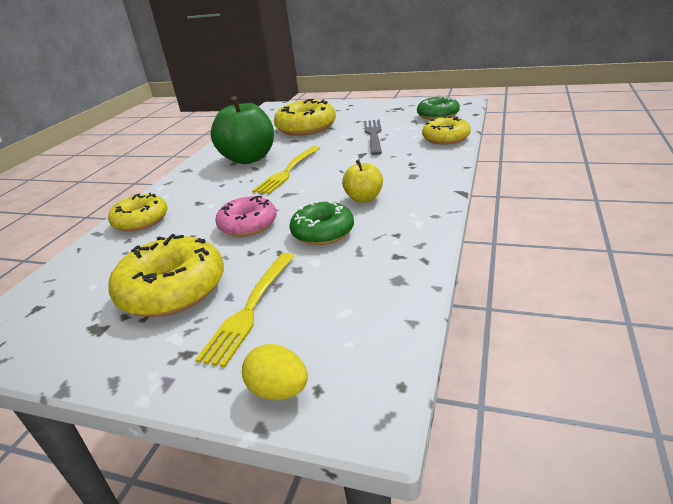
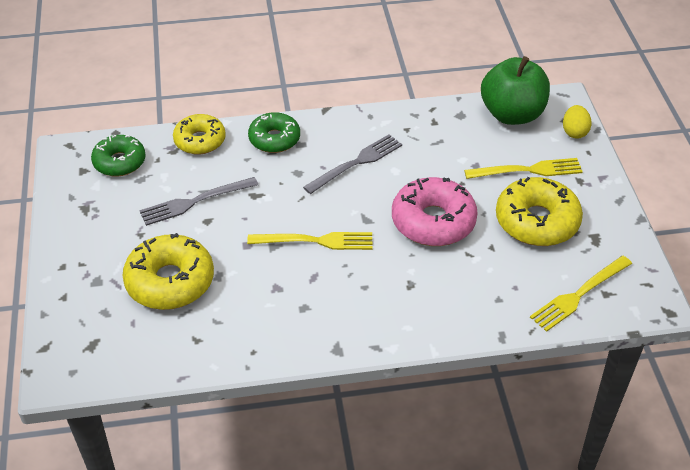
camera: 120 degrees left, 15 degrees up
yellow donut [108,193,168,232] -> none
green apple [211,96,274,164] -> green apple moved to [481,56,550,125]
pink donut [216,196,277,237] -> pink donut [392,177,478,246], size x1.51
green donut [289,201,354,245] -> green donut moved to [248,112,300,153]
yellow apple [342,159,383,203] -> grey fork [303,134,402,194]
none -> yellow fork [530,256,632,332]

